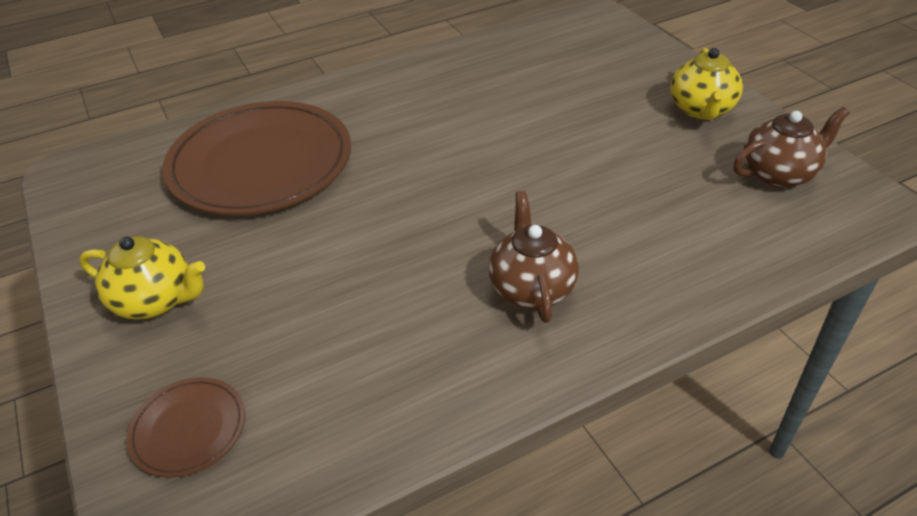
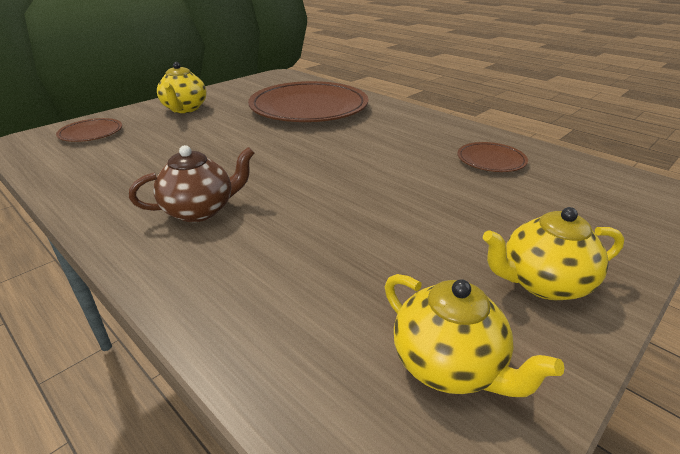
camera: 70 degrees right, 10 degrees down
brown teapot [733,107,850,188] -> yellow teapot [385,274,564,397]
none -> brown plate [457,142,528,172]

